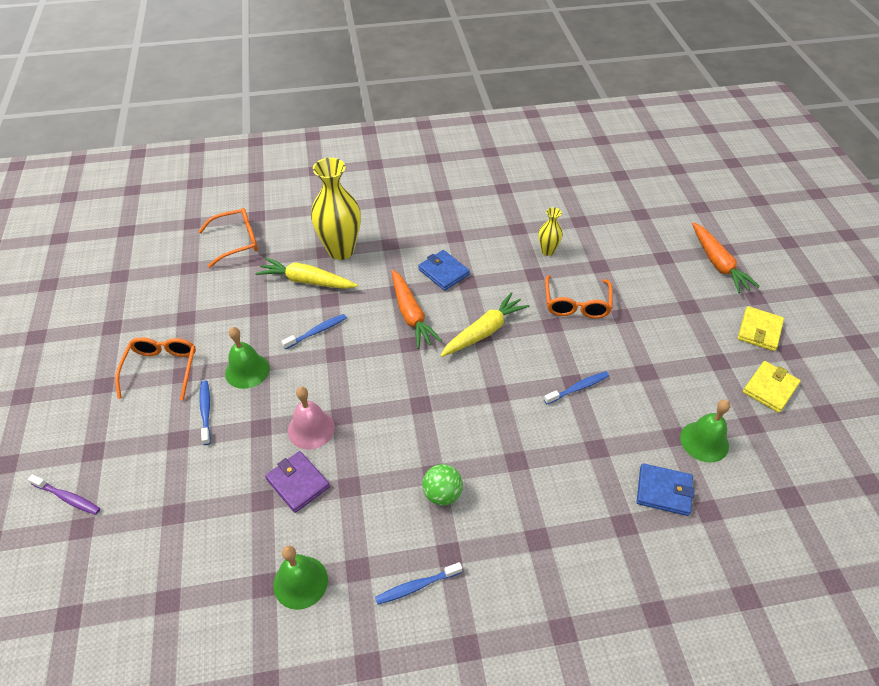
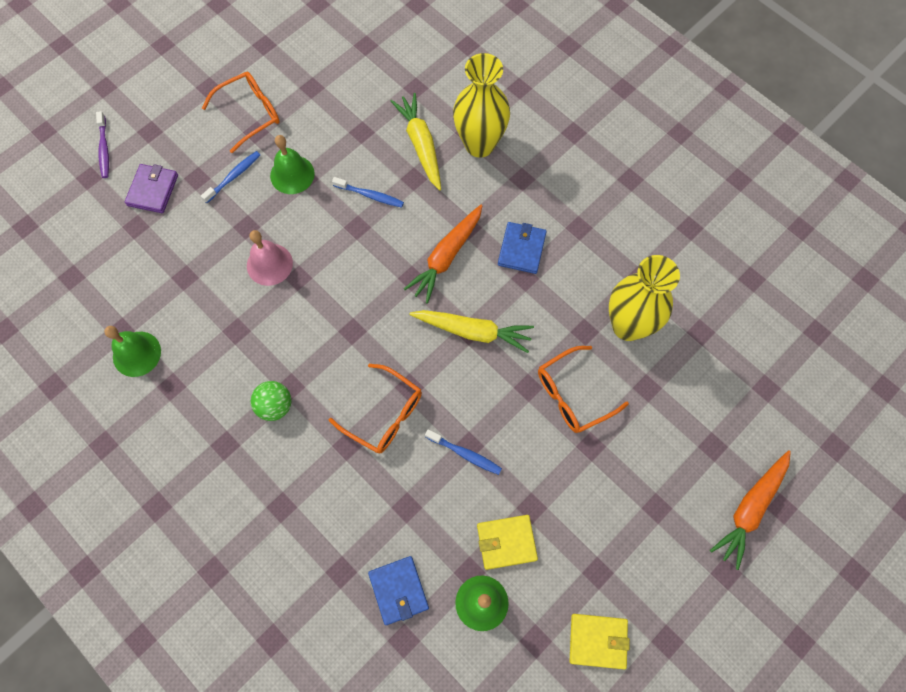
camera: 55 degrees right, 20 degrees up
orange glasses [198,208,258,268] -> orange glasses moved to [328,364,422,454]
purple wallet [265,451,330,513] -> purple wallet moved to [124,164,178,213]
blue toothbrush [375,562,462,605] -> none
yellow vase [539,207,563,256] -> yellow vase [609,255,680,341], size x2.02
yellow wallet [738,306,784,351] -> yellow wallet moved to [477,515,538,570]

